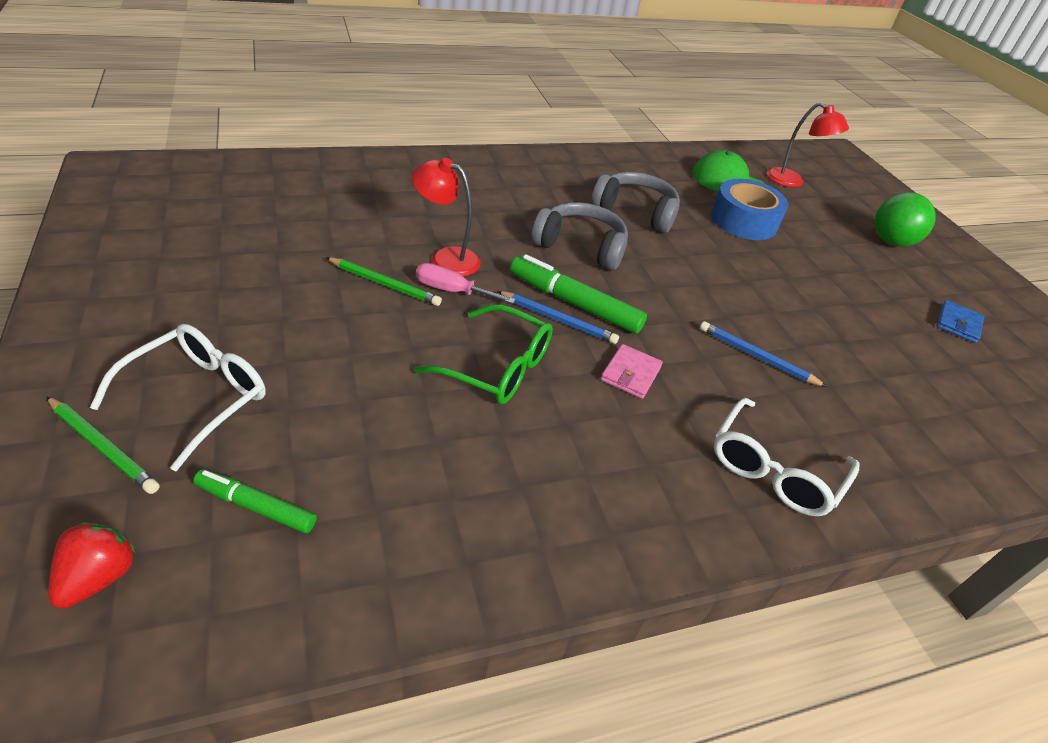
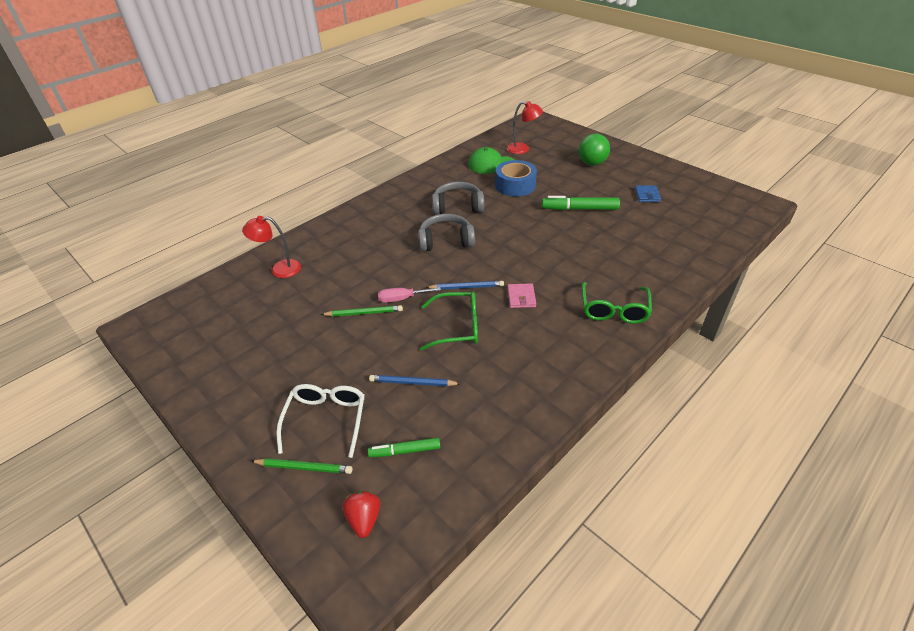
camera: 20 degrees left, 0 degrees up
red lamp [412,158,481,277] -> red lamp moved to [242,216,301,278]
green marker [510,254,647,334] -> green marker moved to [542,196,620,210]
blue pencil [700,321,827,387] -> blue pencil moved to [369,375,461,386]
white glasses [714,398,859,516] -> green glasses [582,282,652,324]

